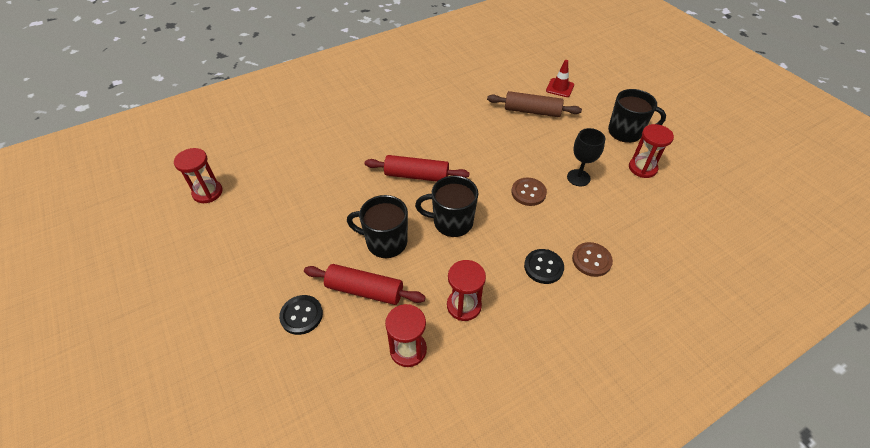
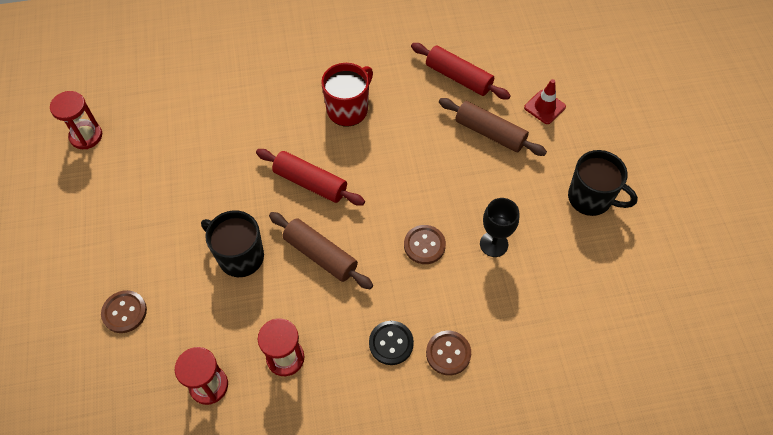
camera: 20 degrees right, 10 degrees up
black button [279,295,323,335] -> brown button [101,290,147,333]
red rolling pin [304,264,426,305] -> red rolling pin moved to [411,43,511,100]
black mug [415,176,478,237] -> brown rolling pin [269,212,373,289]
red hourglass [629,124,674,178] -> none
none -> red mug [321,63,373,126]

